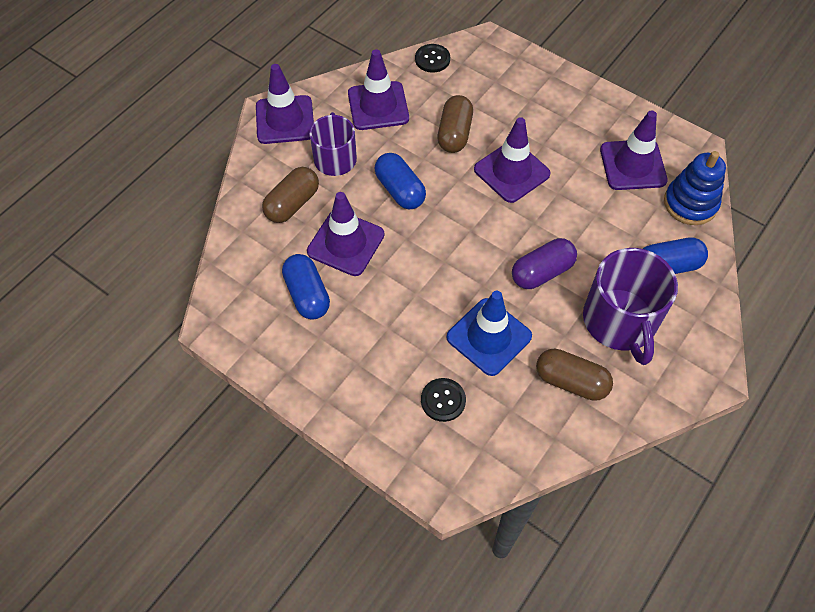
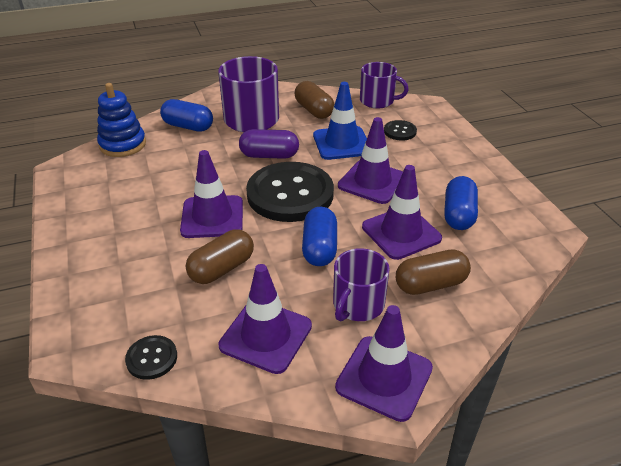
camera: 145 degrees left, 20 degrees down
purple traffic cone [600,110,668,190] -> purple traffic cone moved to [338,117,403,204]
none -> black button [246,162,334,222]
none -> purple mug [360,62,409,108]

